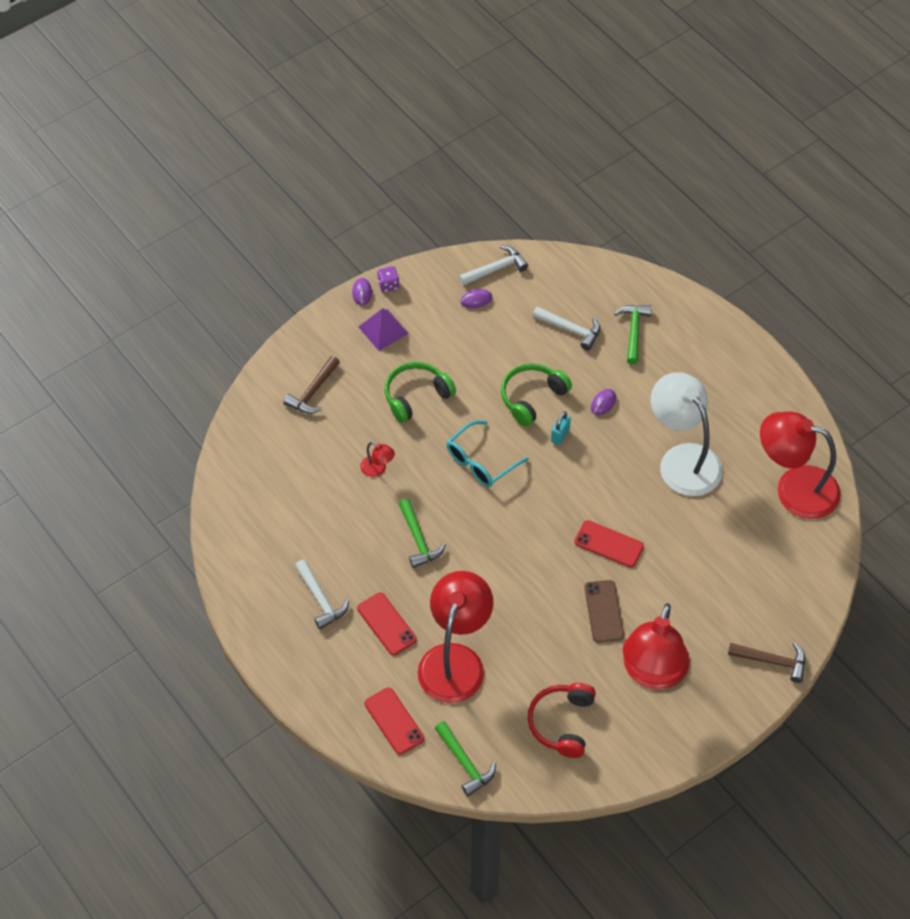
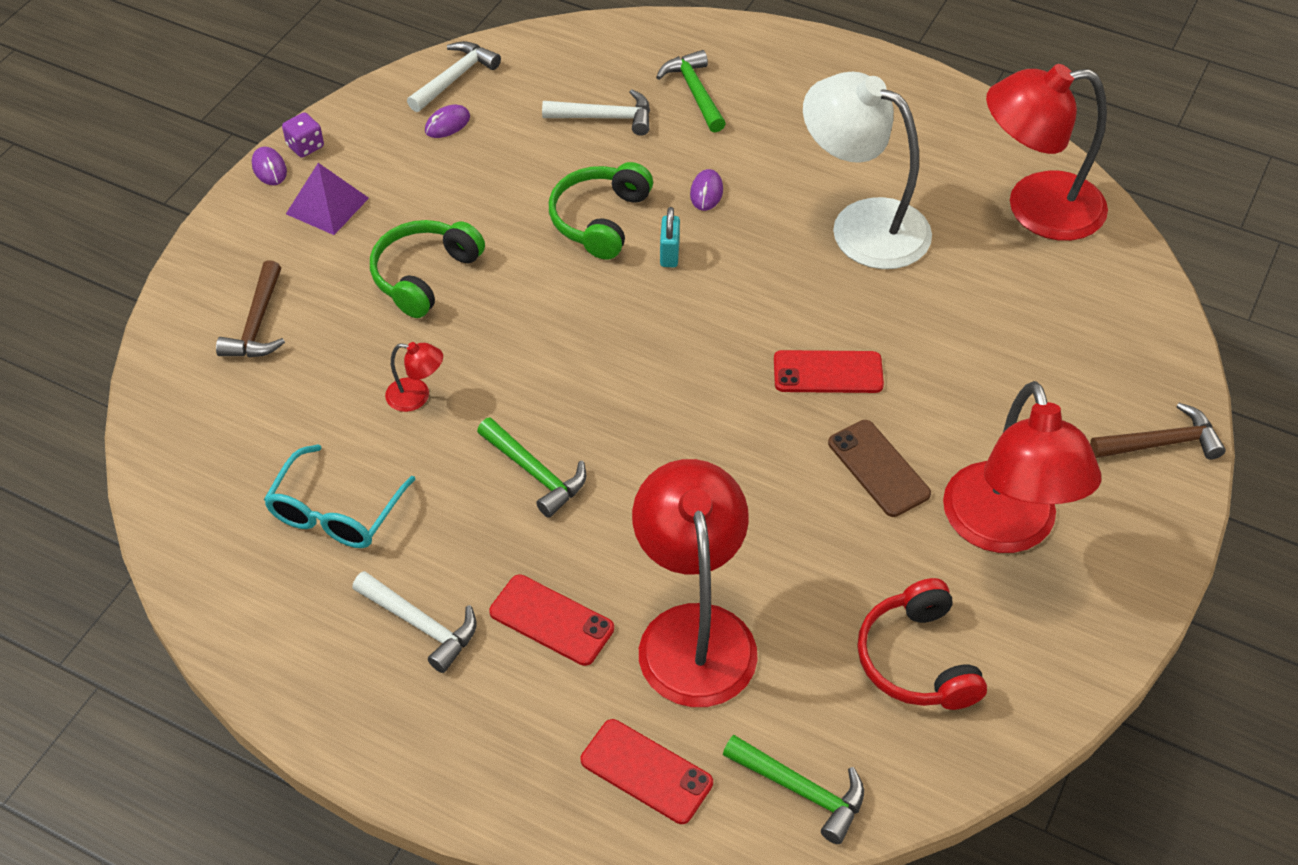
camera: 25 degrees left, 5 degrees down
turquoise glasses [447,420,529,487] -> turquoise glasses moved to [264,444,416,548]

